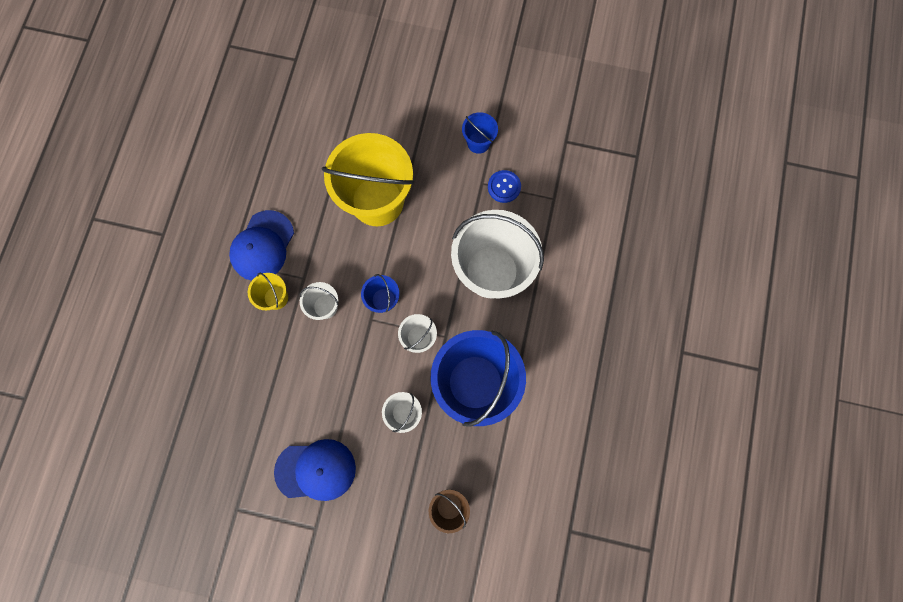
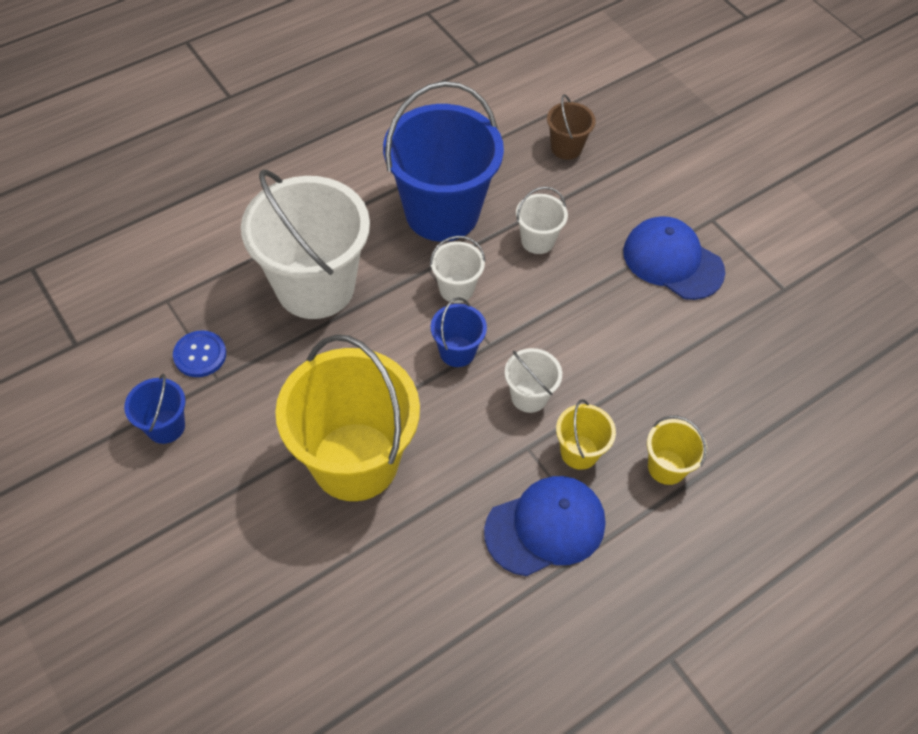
camera: 140 degrees left, 20 degrees down
none -> yellow bucket [647,415,707,485]

